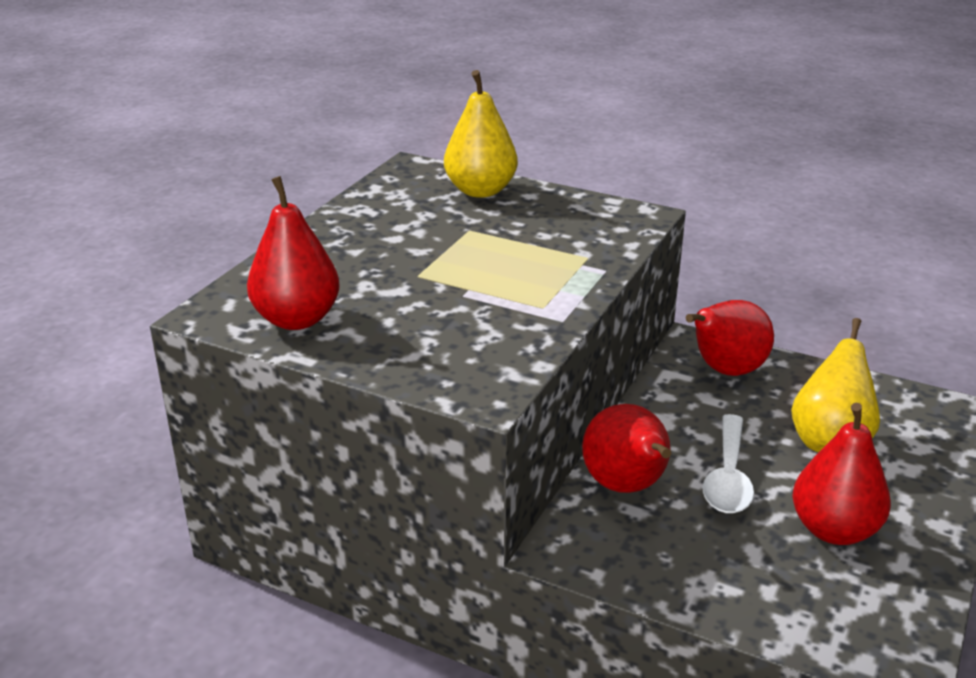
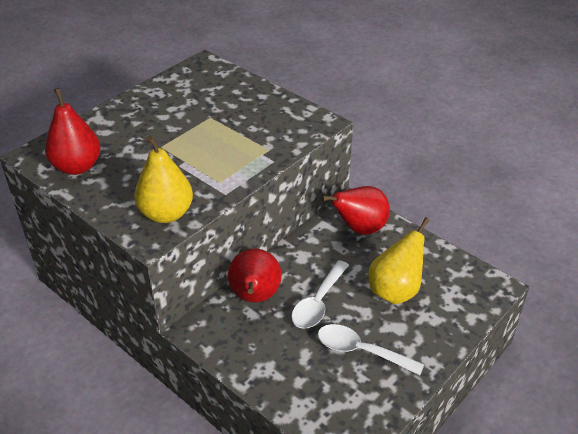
camera: 15 degrees right, 10 degrees up
yellow pear [444,70,518,198] -> yellow pear moved to [134,136,193,223]
red pear [792,403,891,545] -> white spoon [318,324,424,375]

